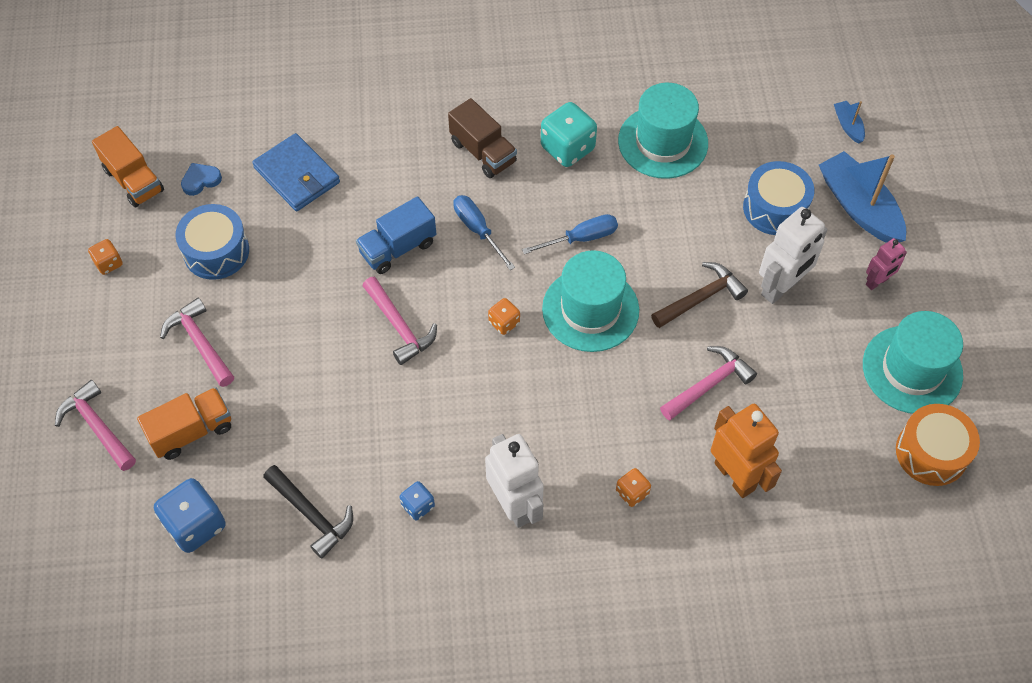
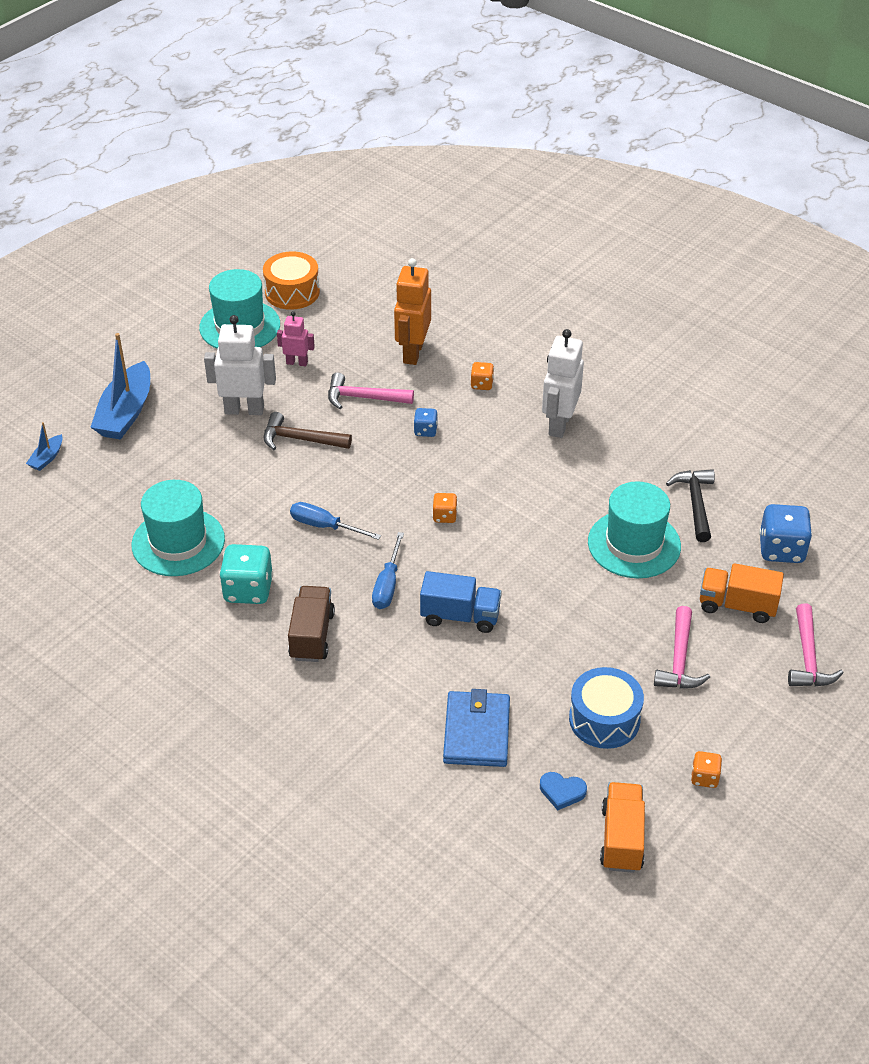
camera: 135 degrees left, 15 degrees down
pink hammer [362,277,437,365] -> none
blue dice [400,481,435,520] -> blue dice moved to [414,408,438,437]
turquoise hat [542,250,639,352] -> turquoise hat moved to [588,481,681,578]
blue drum [743,161,814,235] -> none
pink robot [866,238,907,290] -> pink robot moved to [277,311,315,366]

